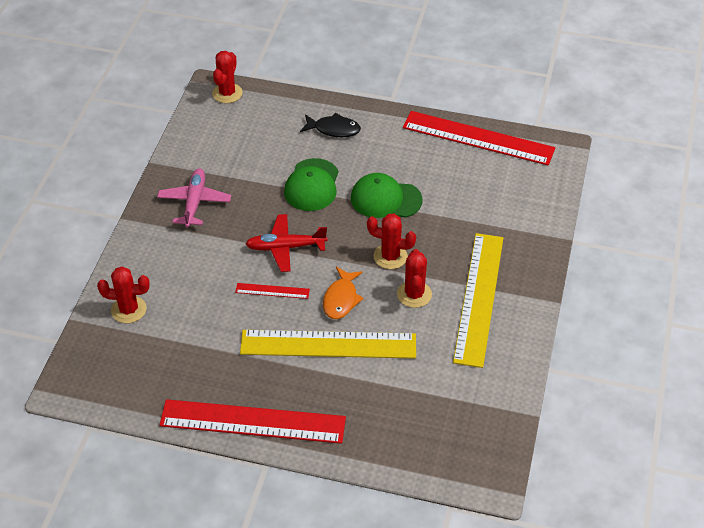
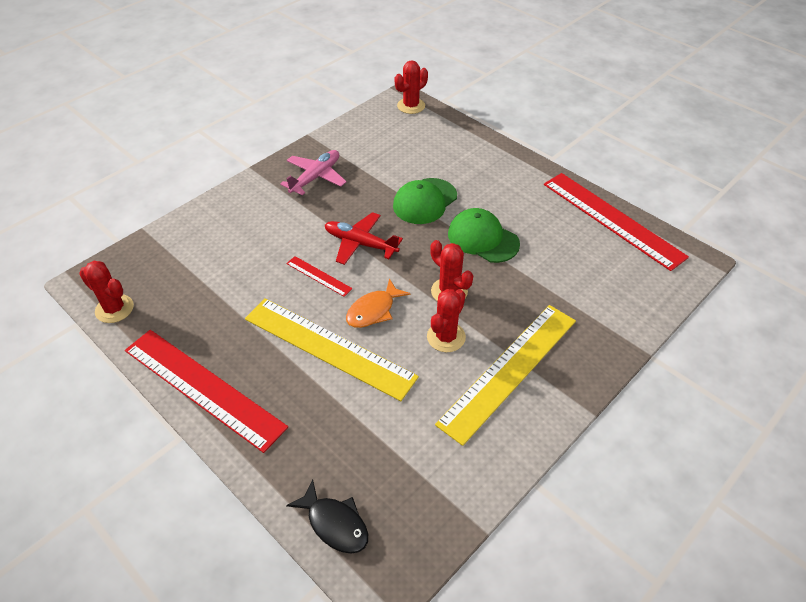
camera: 30 degrees right, 0 degrees up
red cactus [97,267,150,323] -> red cactus moved to [79,261,134,323]
black fish [300,113,361,137] -> black fish moved to [286,479,368,554]

